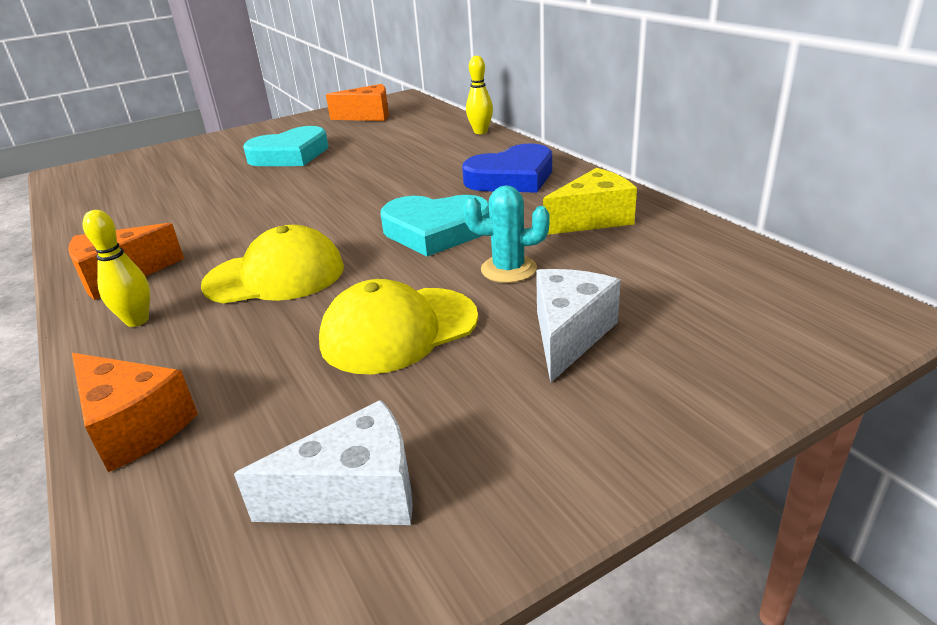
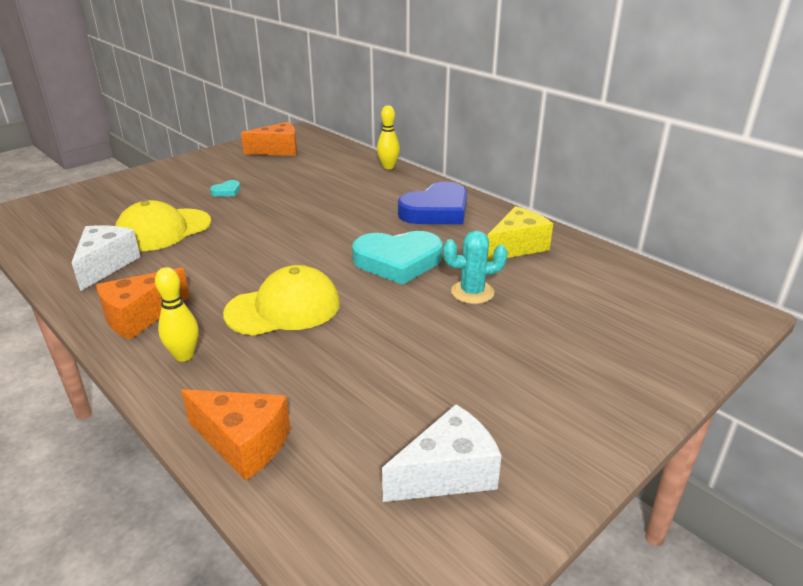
camera: 15 degrees left, 0 degrees up
turquoise heart [243,126,329,166] -> turquoise heart [210,180,240,197], size x0.42
yellow cap [319,279,478,374] -> yellow cap moved to [115,200,211,251]
white cheese [536,269,621,383] -> white cheese moved to [72,225,141,291]

